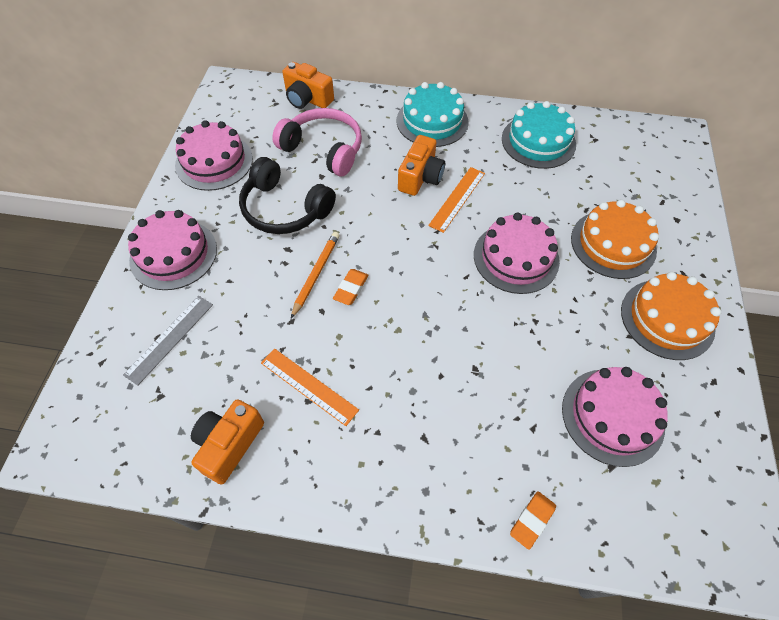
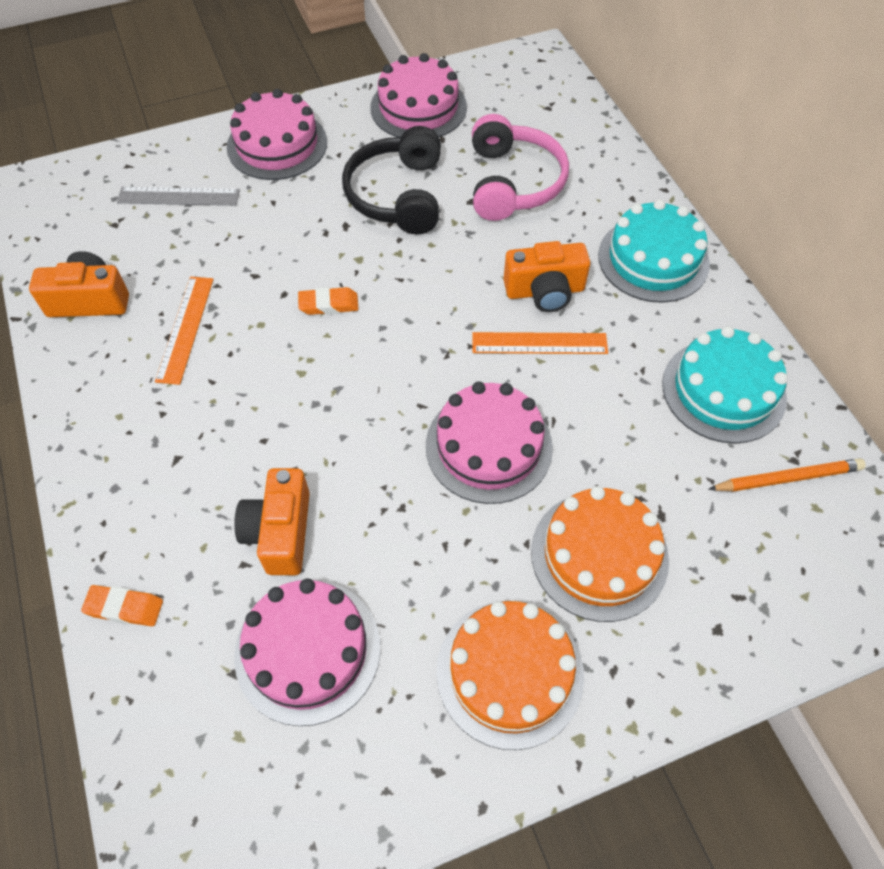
camera: 60 degrees right, 0 degrees up
orange camera [283,62,334,109] -> orange camera moved to [234,468,310,575]
orange pencil [291,232,340,318] -> orange pencil moved to [709,458,866,492]

